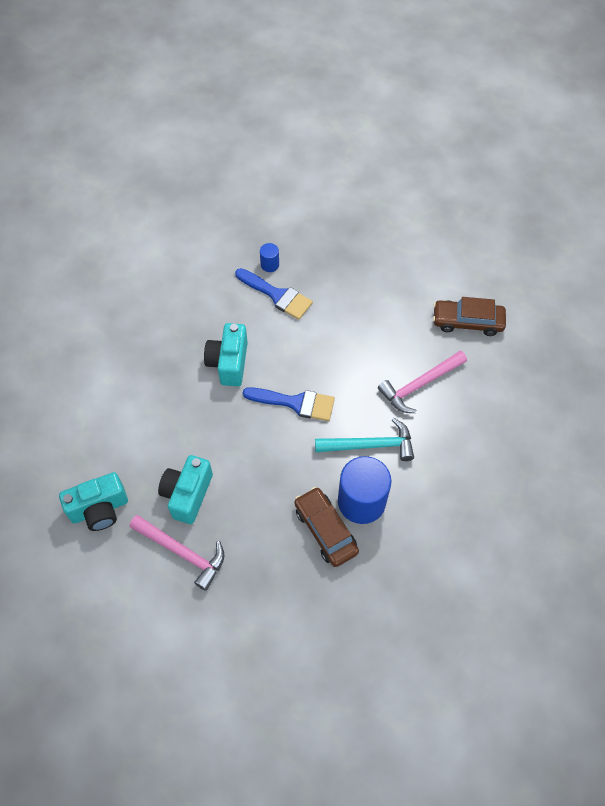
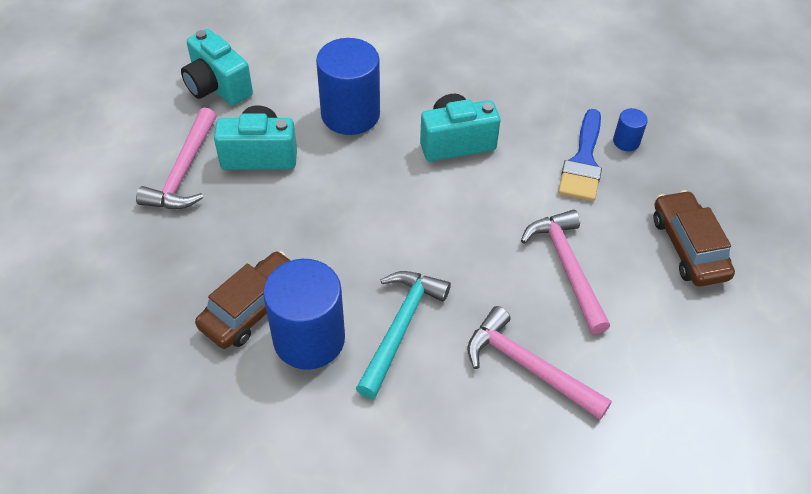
camera: 70 degrees right, 10 degrees down
blue brush [243,387,335,421] -> none
turquoise hammer [315,418,414,461] -> turquoise hammer turned 135 degrees counterclockwise [356,271,451,399]
brown car [433,297,506,336] -> brown car moved to [654,190,735,287]
none -> blue cylinder [316,38,380,135]
none -> pink hammer [521,210,610,334]

